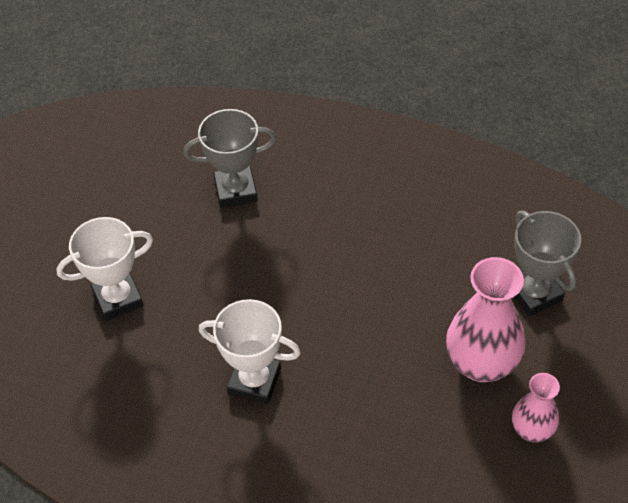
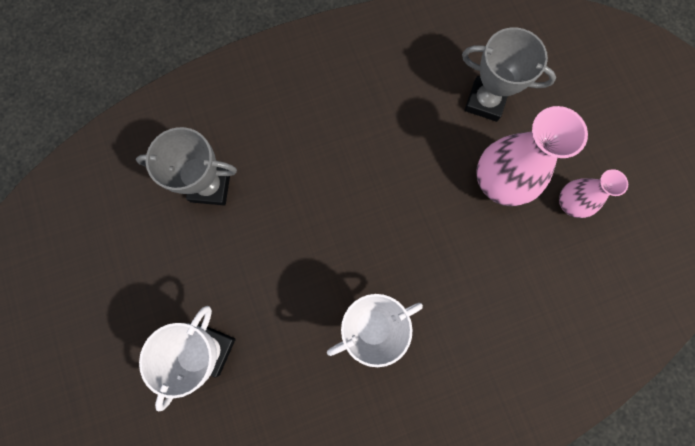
camera: 45 degrees left, 25 degrees up
grey trophy [183,109,276,208] -> grey trophy turned 60 degrees clockwise [136,127,237,206]

